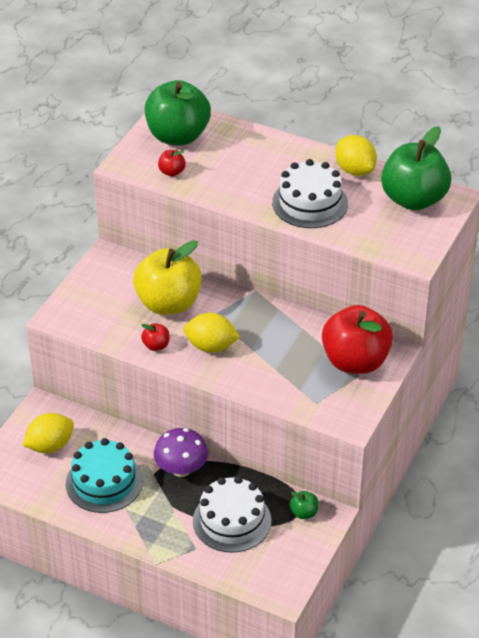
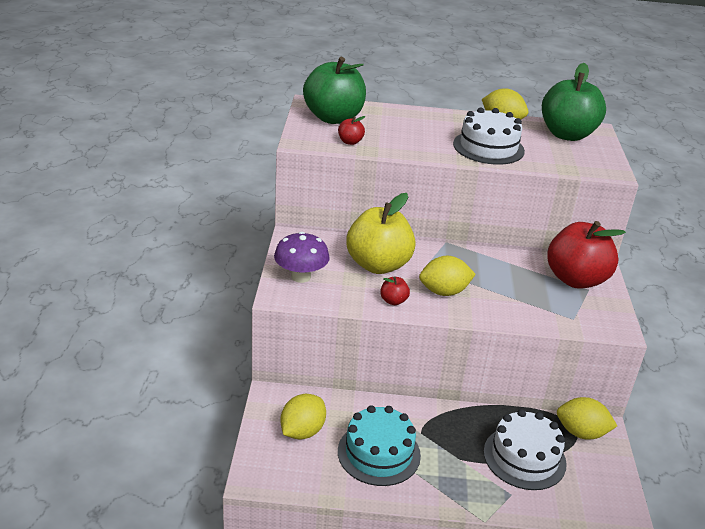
camera: 25 degrees left, 10 degrees down
purple mushroom [154,428,208,477] -> purple mushroom moved to [274,232,330,283]
green apple [290,491,319,519] -> yellow lemon [557,397,617,440]

